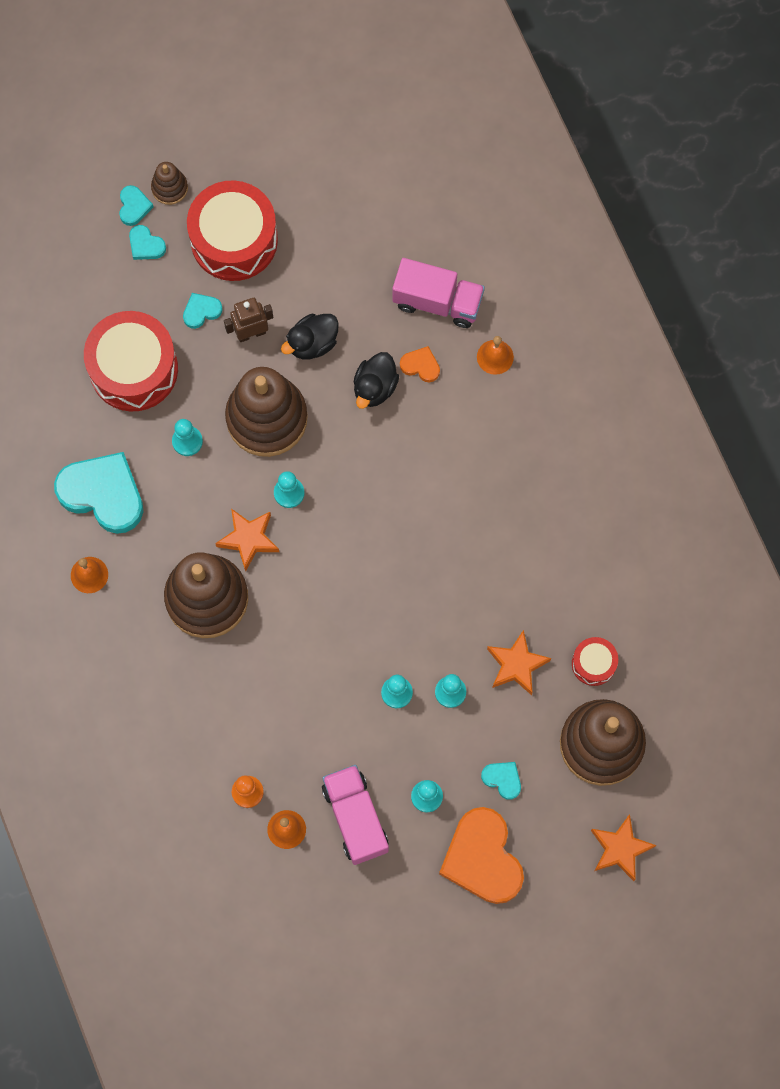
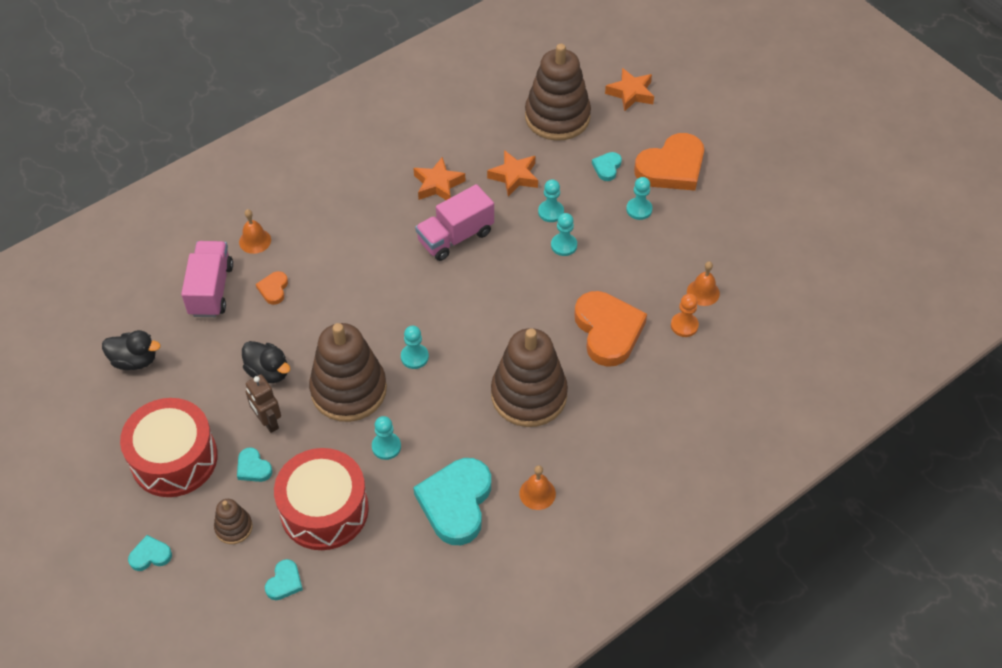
camera: 105 degrees left, 20 degrees down
turquoise heart [129,225,166,260] -> turquoise heart moved to [265,559,303,600]
brown stacking toy [151,162,188,205] -> brown stacking toy moved to [214,499,253,544]
orange star [215,509,279,572] -> orange star moved to [413,157,465,200]
pink truck [322,765,389,865] -> pink truck moved to [415,184,494,261]
black duck [354,352,399,409] -> black duck moved to [102,330,161,370]
red drum [572,637,618,686] -> none
none -> orange heart [574,291,647,367]

